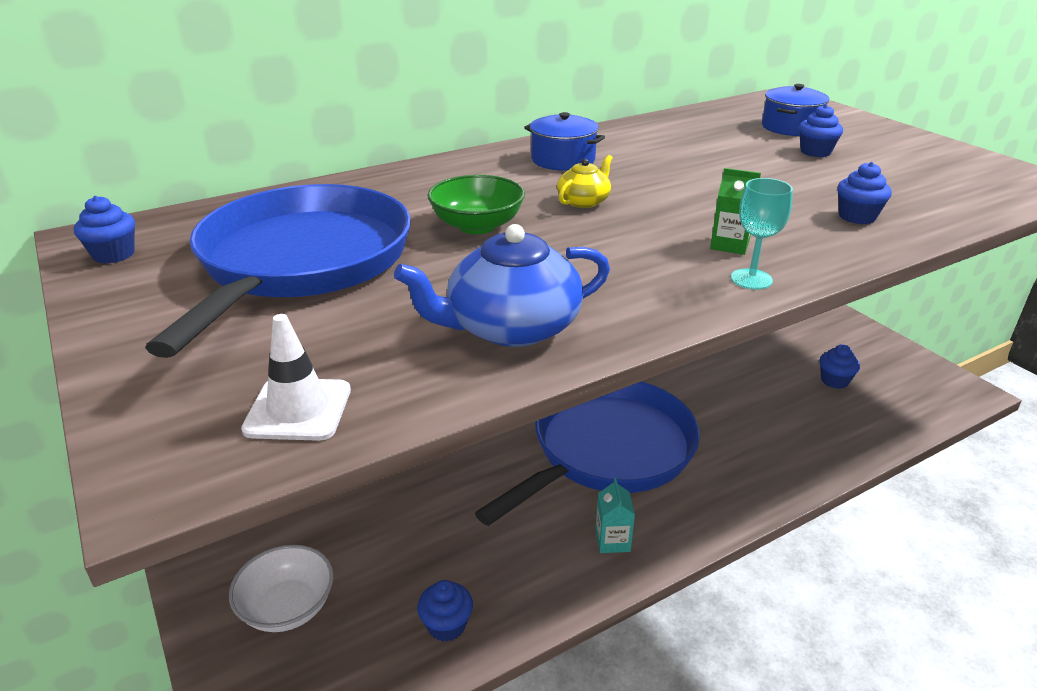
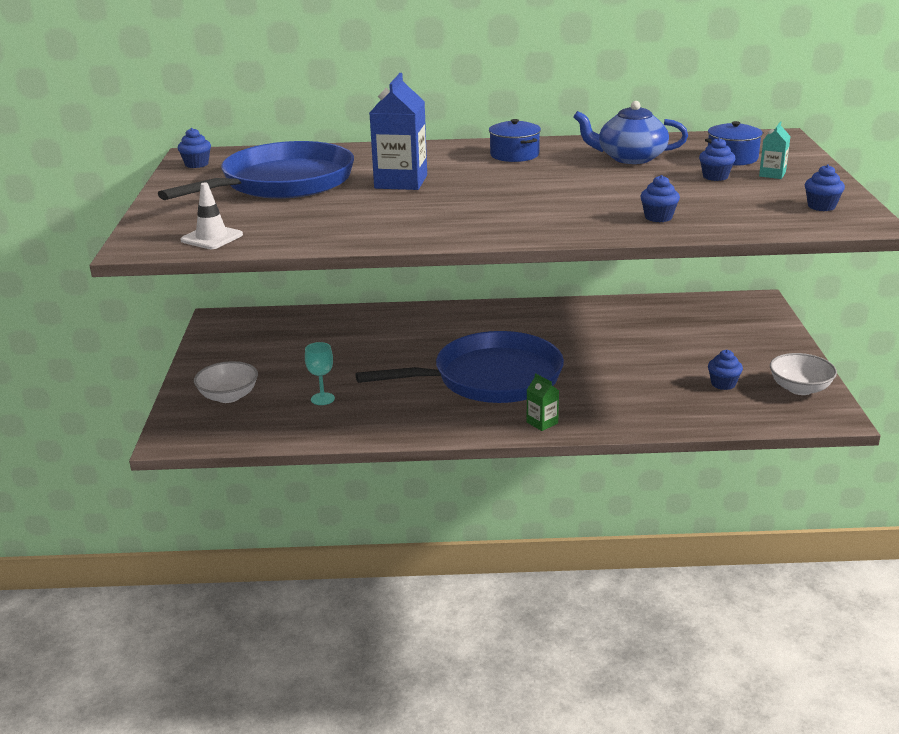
camera: 30 degrees right, 5 degrees down
blue teapot [394,224,610,347] -> blue teapot moved to [573,101,688,164]
blue cupcake [417,580,473,642] -> blue cupcake moved to [805,165,845,211]
green bowl [428,175,525,234] -> blue carton [369,73,427,190]
yellow teapot [557,155,613,208] -> none
turquoise carton [595,478,635,553] -> turquoise carton moved to [759,122,791,179]
green carton [710,168,761,255] -> green carton moved to [527,373,559,431]
turquoise goblet [731,178,793,290] -> turquoise goblet moved to [305,342,335,405]
none -> white bowl [770,353,837,395]

